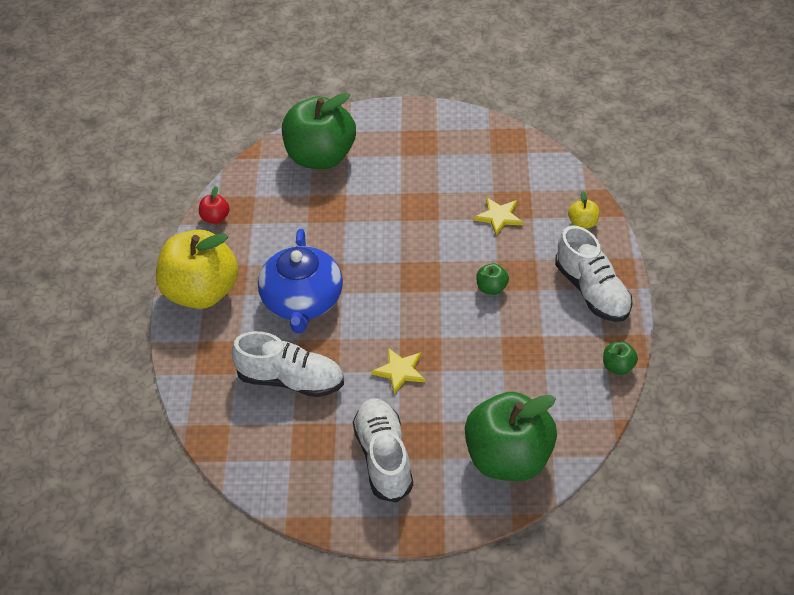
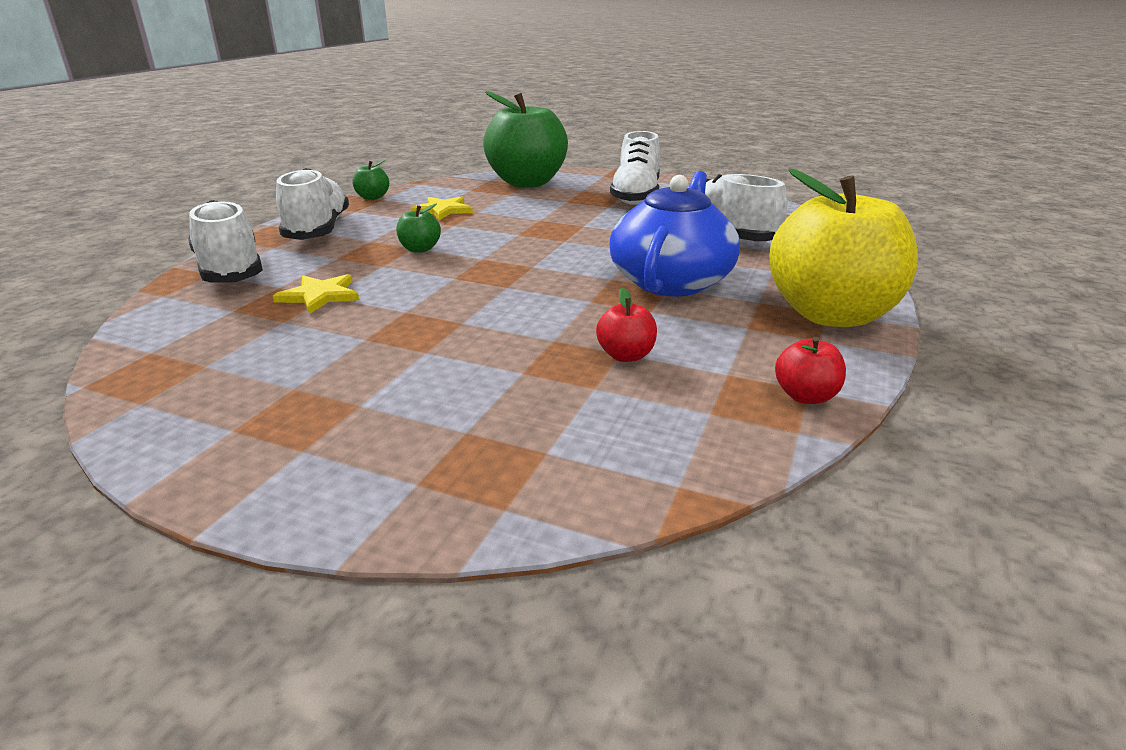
camera: 160 degrees left, 20 degrees down
green apple [282,92,356,169] -> none
yellow star [371,348,425,394] -> yellow star moved to [411,196,473,220]
yellow apple [568,191,600,229] -> white shoe [188,200,263,283]
none -> red apple [596,287,657,362]

